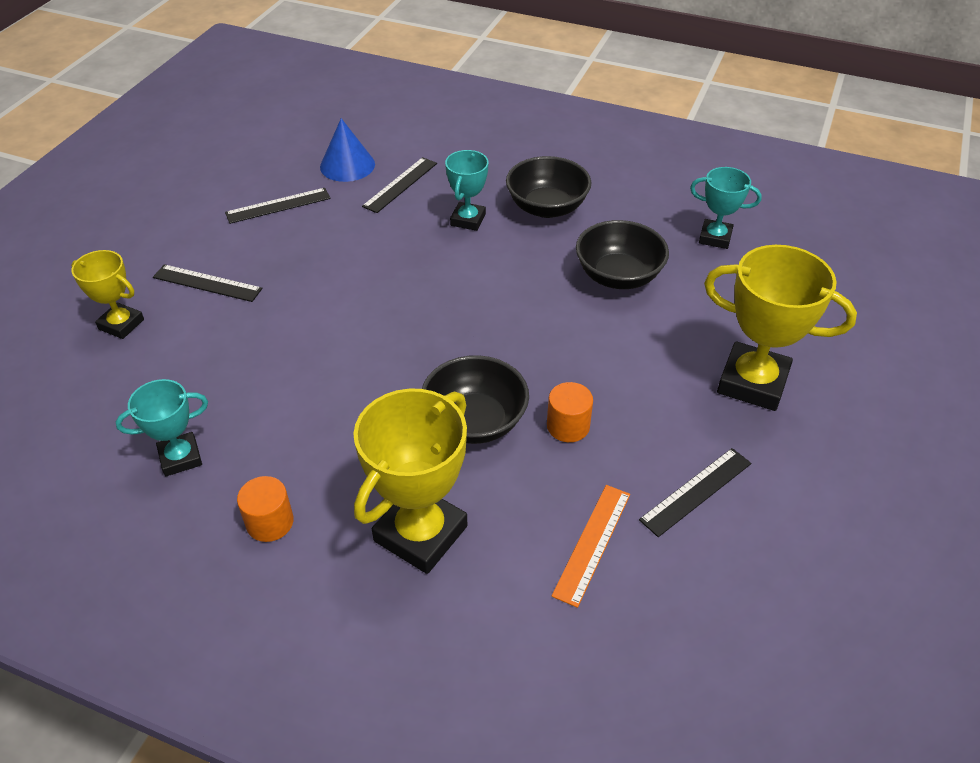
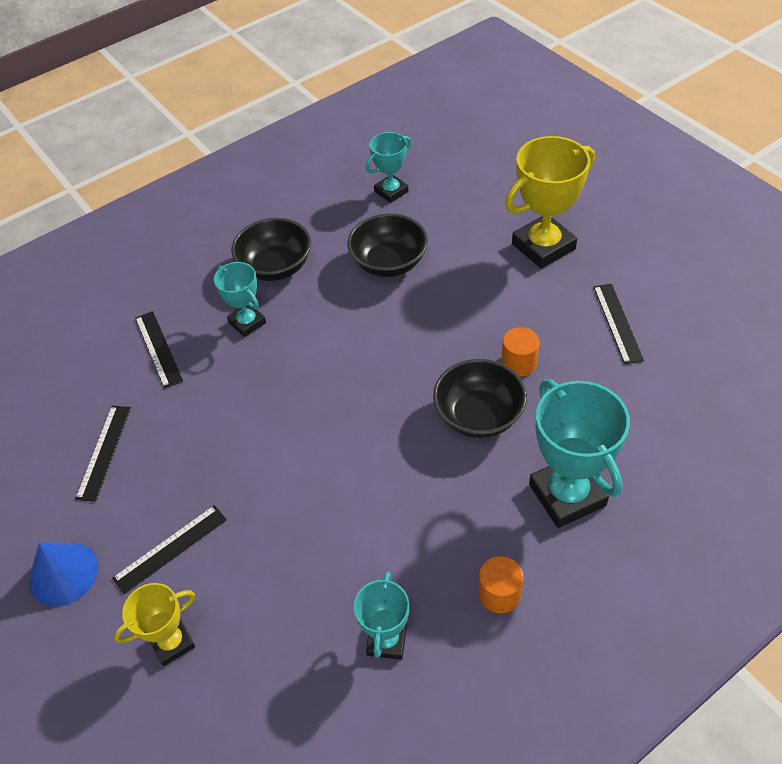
camera: 55 degrees left, 5 degrees up
blue cone [320,118,375,182] -> blue cone moved to [29,542,98,607]
yellow trophy [353,389,468,574] -> turquoise trophy [529,379,630,528]
orange ruler [552,485,630,608] -> none

